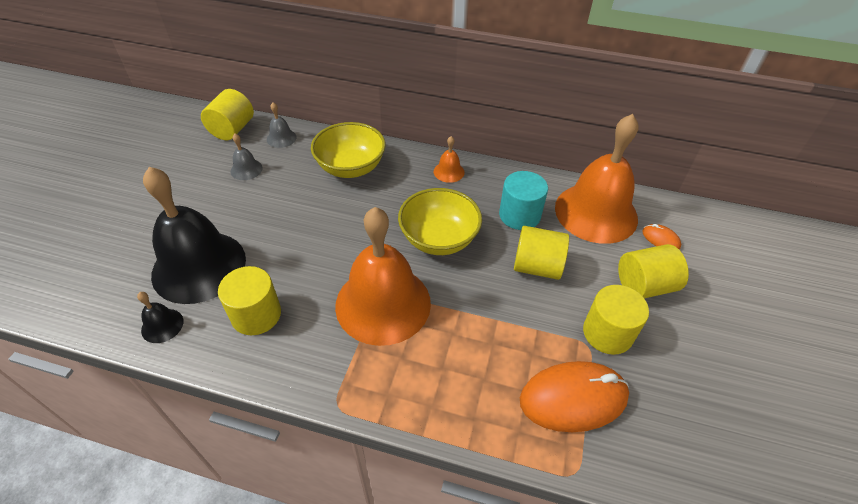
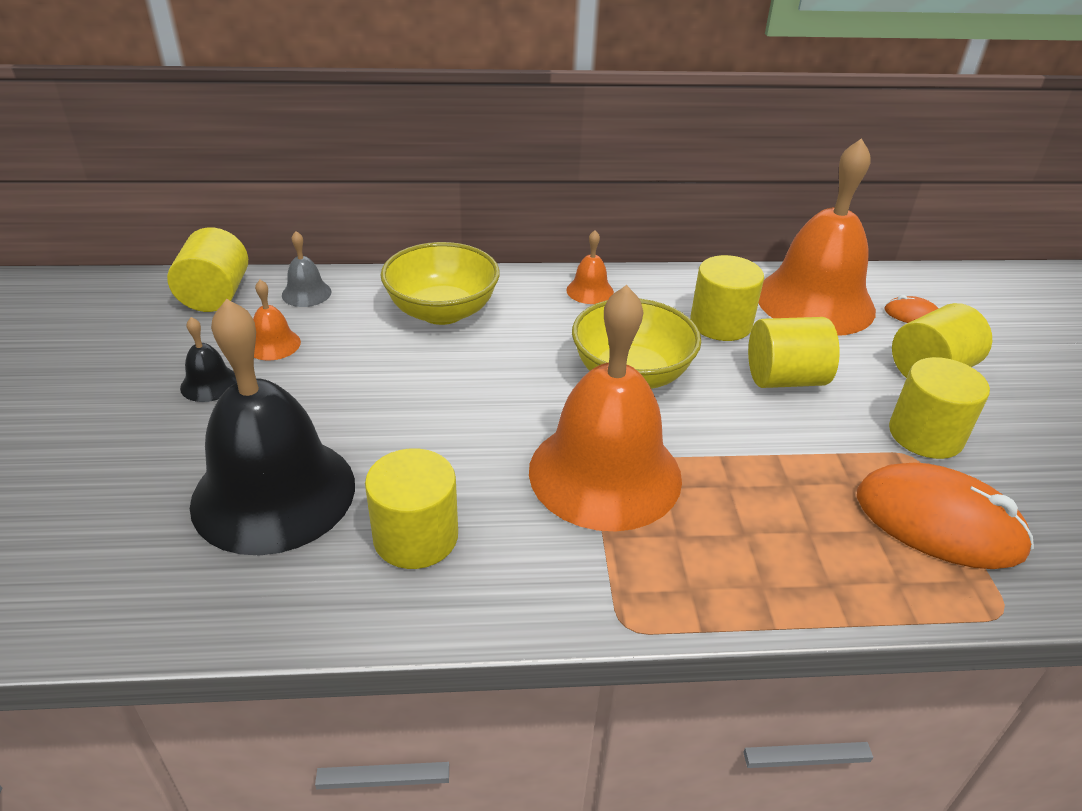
camera: 20 degrees left, 10 degrees down
black bell [137,292,183,343] -> black bell moved to [180,317,237,402]
grey bell [231,134,263,180] -> orange bell [253,280,301,360]
turquoise cylinder [499,171,548,230] -> yellow cylinder [690,255,764,341]
orange mouse [520,361,629,432] -> orange mouse turned 60 degrees clockwise [857,462,1034,569]

